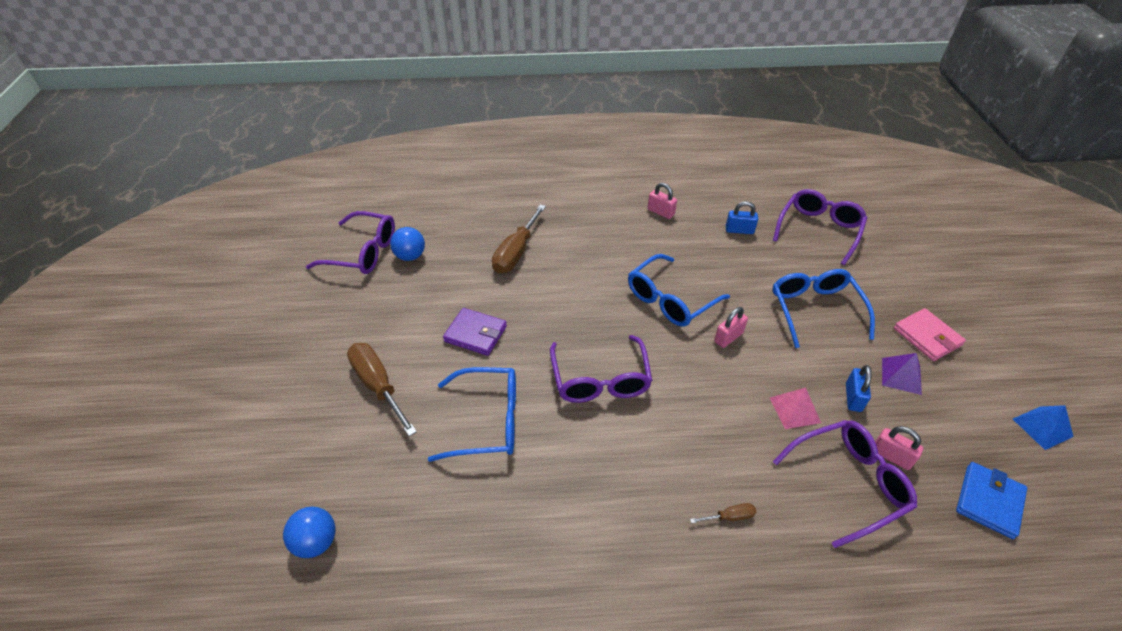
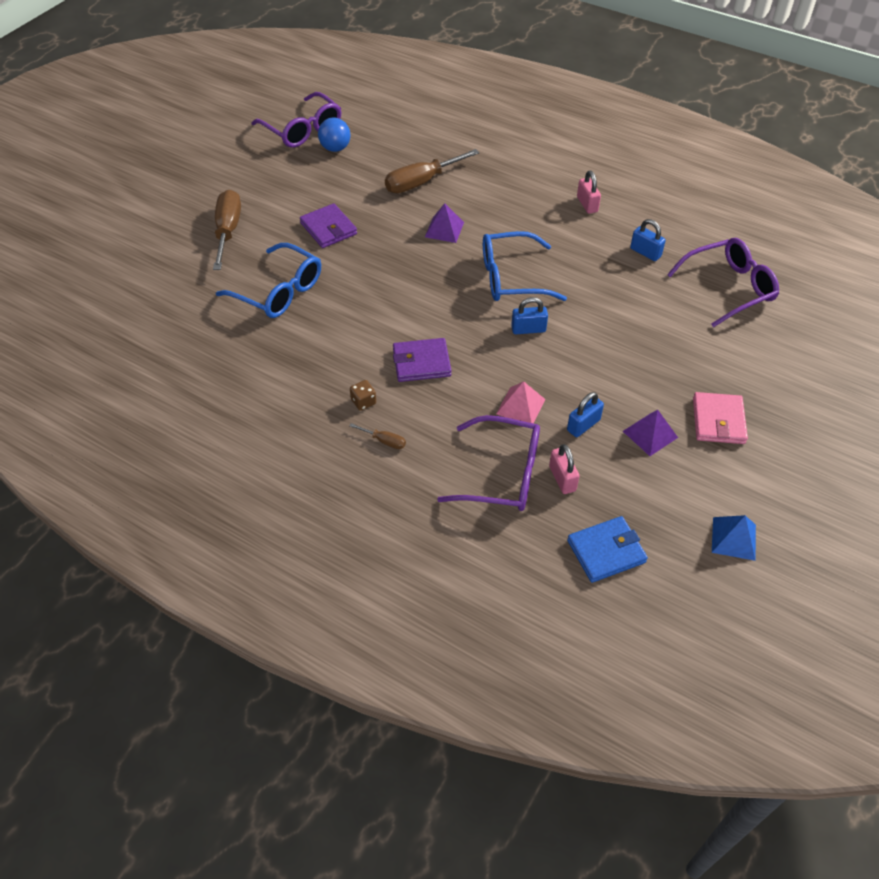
camera: 35 degrees right, 5 degrees up
blue ball [283,507,336,558] -> none
purple glasses [550,335,652,403] -> none
pink padlock [714,307,748,348] -> blue padlock [511,297,548,334]
blue glasses [773,269,875,348] -> none
none -> brown dice [350,380,376,411]
none -> purple wallet [393,338,452,382]
none -> purple pyramid [425,203,464,243]

